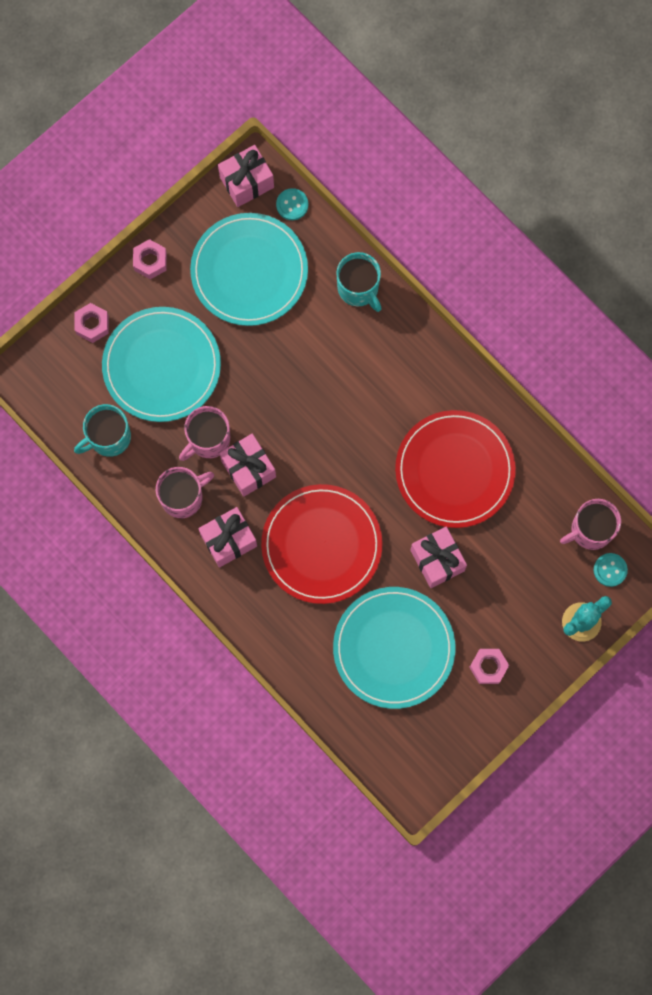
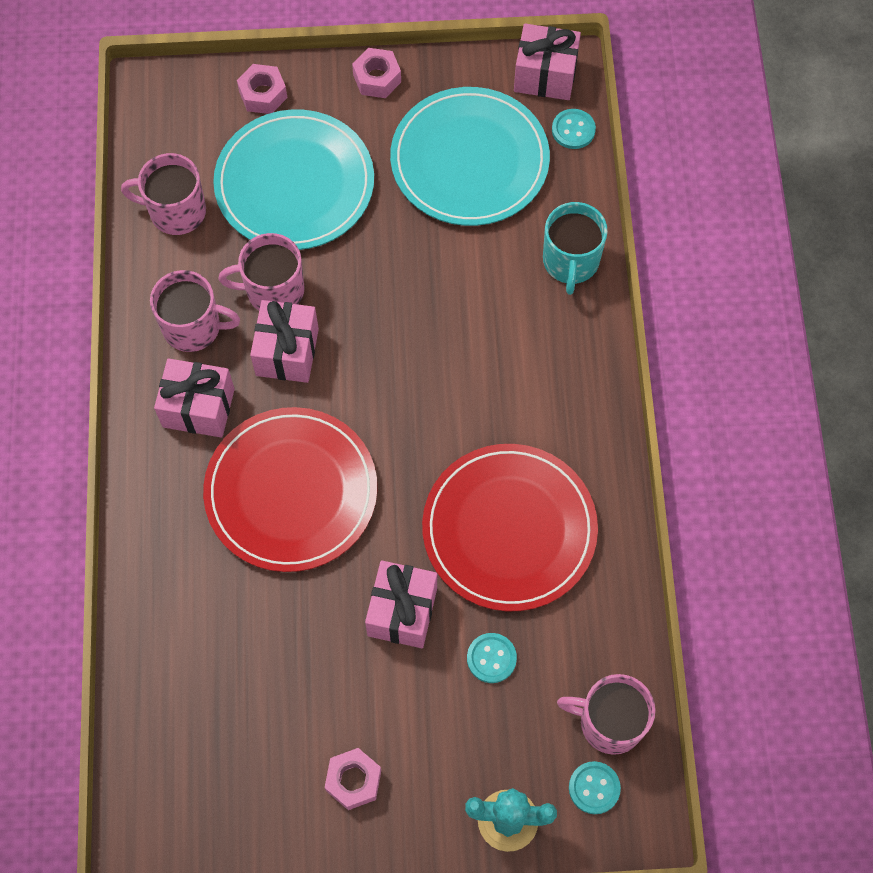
camera: 40 degrees right, 10 degrees down
turquoise mug [74,404,131,457] -> pink mug [121,153,206,235]
turquoise plate [333,587,456,709] -> none
none -> turquoise button [467,633,517,683]

